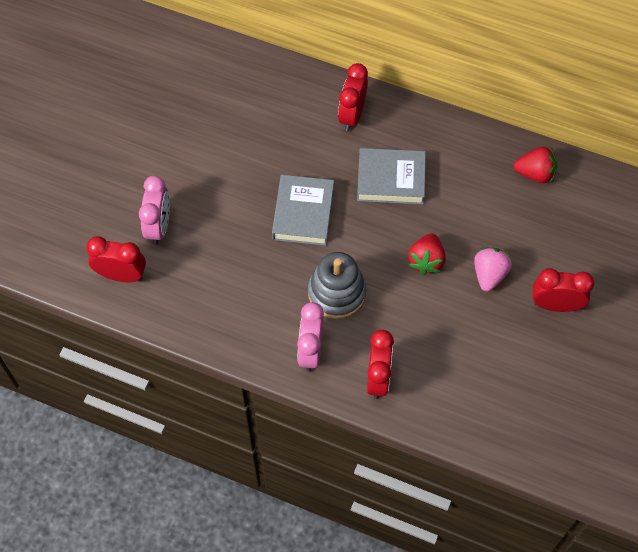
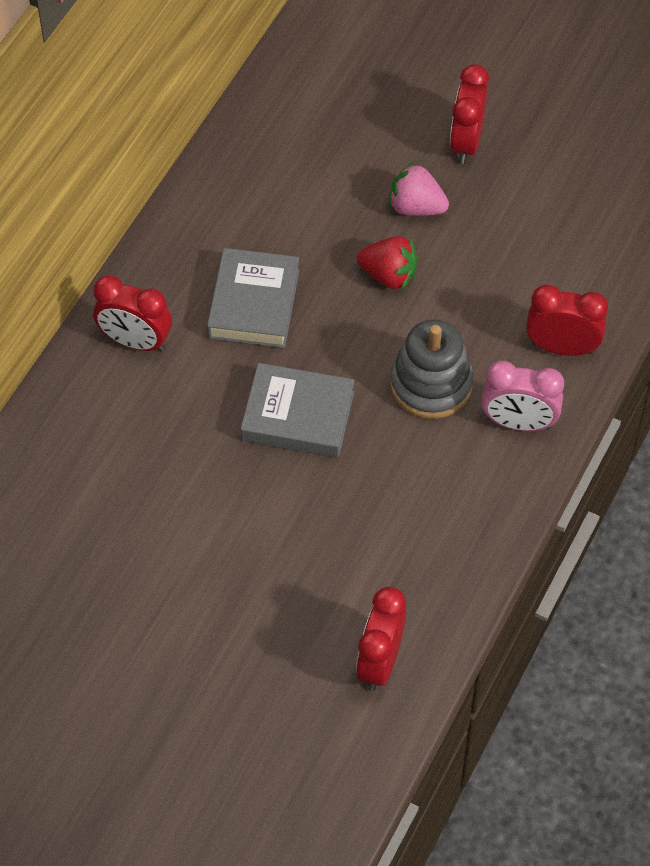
camera: 85 degrees left, 5 degrees down
pink clock [139,176,170,245] -> none
red strawberry [514,147,557,183] -> none

